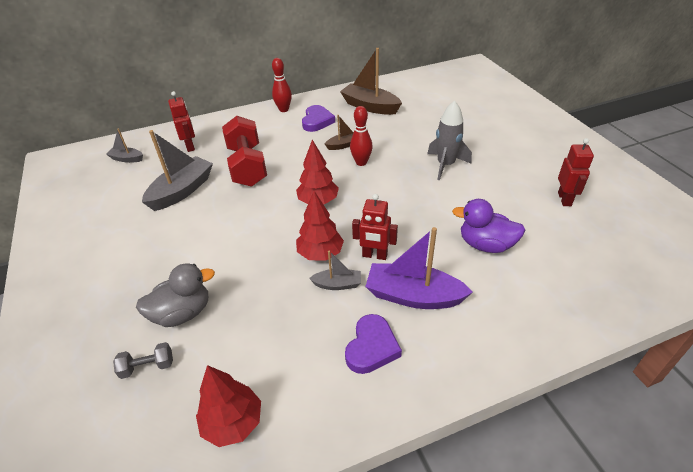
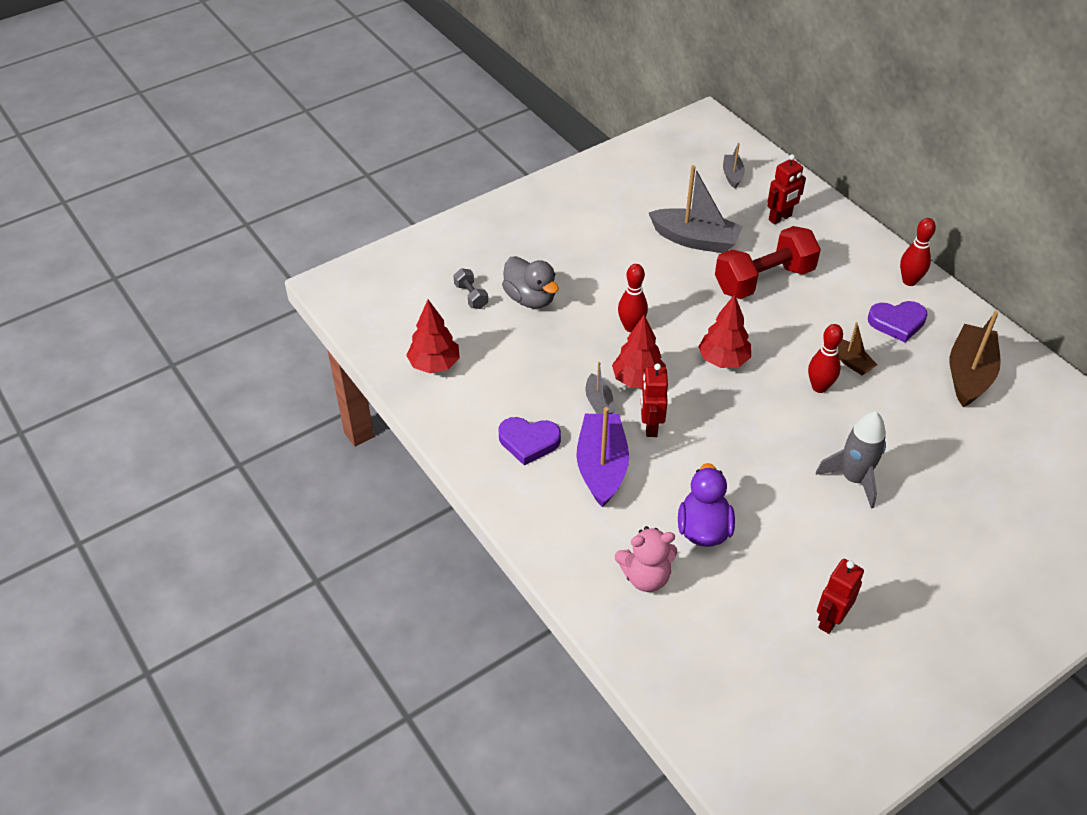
camera: 75 degrees right, 5 degrees up
red robot [558,138,594,206] -> red robot turned 135 degrees clockwise [817,559,864,634]
none -> pink teddy bear [615,526,677,592]
none -> red bowling pin [618,264,648,332]

